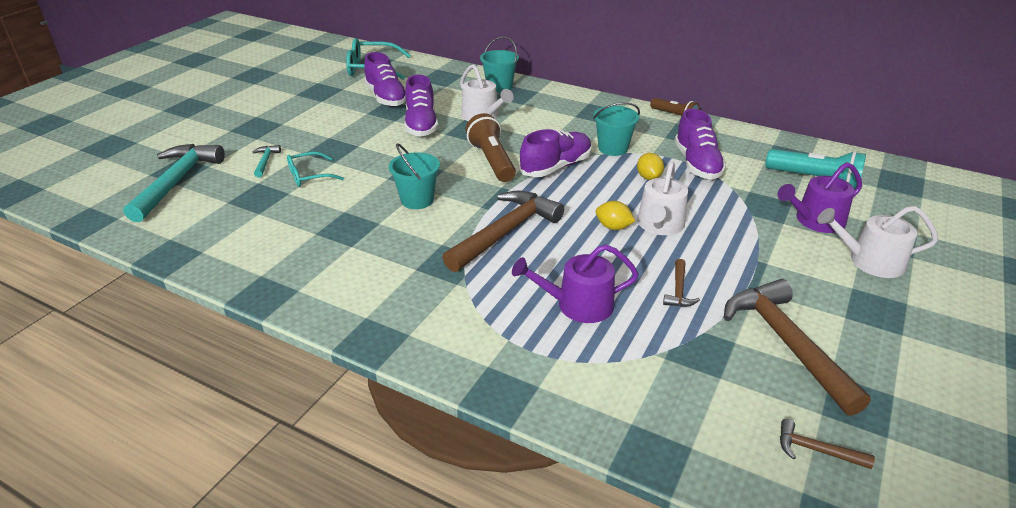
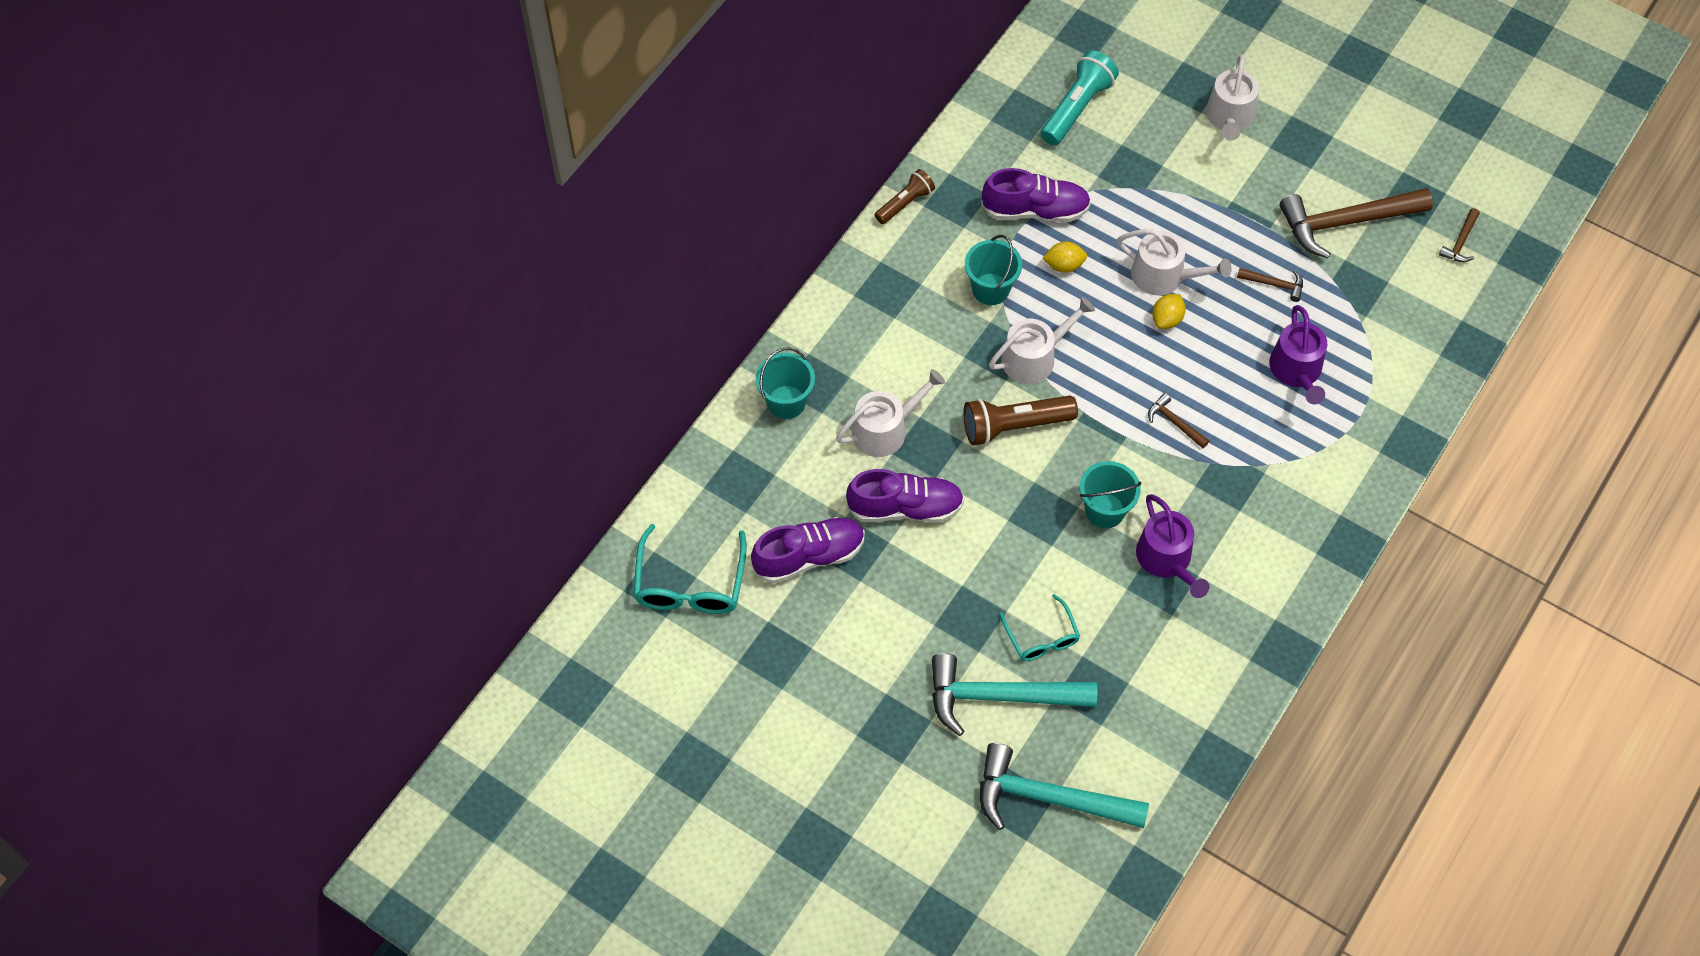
camera: 85 degrees left, 25 degrees up
turquoise hammer [252,145,281,177] -> turquoise hammer [932,653,1097,736], size x2.26
brown hammer [442,190,564,272] -> brown hammer [1148,393,1209,448], size x0.44
purple shoe [519,129,592,177] -> white watering can [989,297,1095,384]
purple watering can [777,162,862,233] -> purple watering can moved to [1136,494,1209,598]

